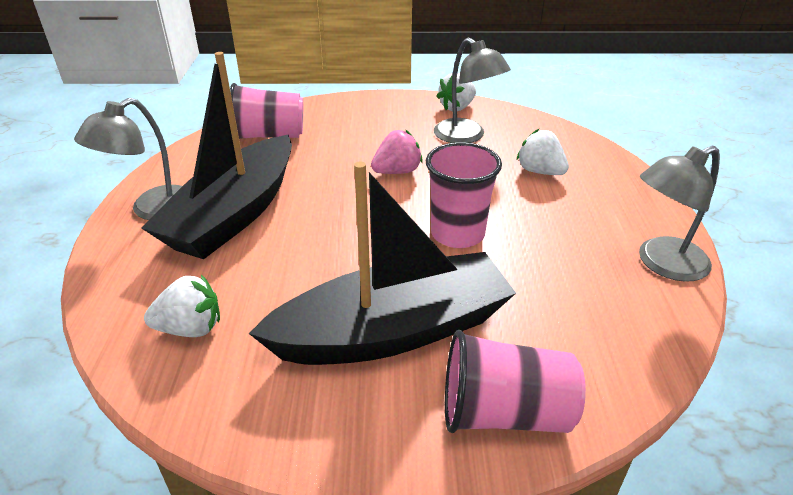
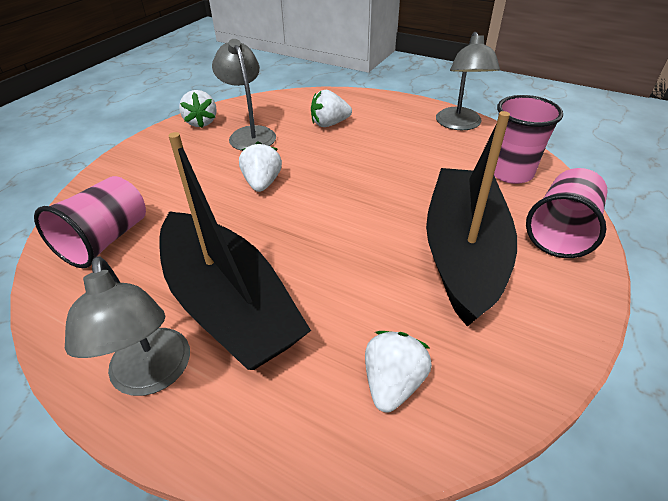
camera: 60 degrees left, 5 degrees up
pink strawberry [371,130,423,174] -> white strawberry [239,142,282,192]
pink cup [426,142,502,248] -> pink cup moved to [494,95,563,184]
grey lamp [434,38,511,143] -> grey lamp turned 105 degrees counterclockwise [212,39,276,151]

